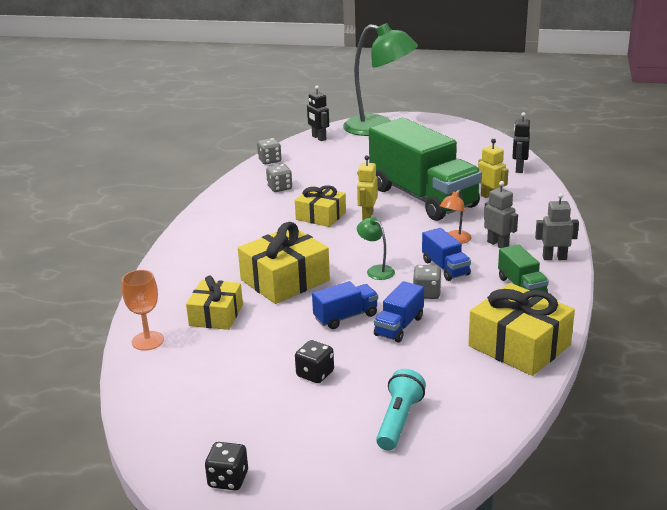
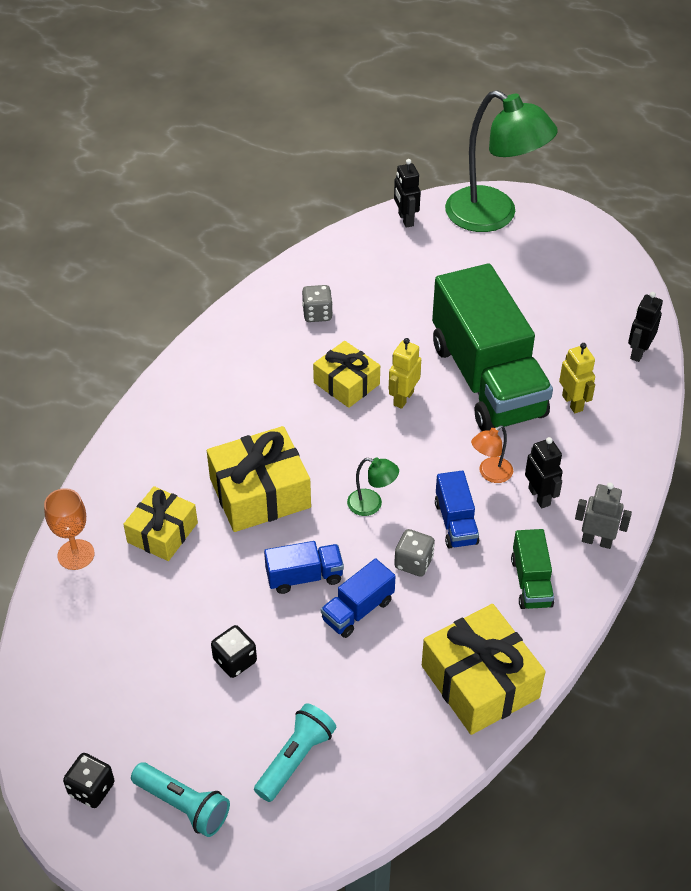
camera: 15 degrees right, 20 degrees up
grey dice [257,138,282,164] -> none
green lamp [357,217,395,280] -> green lamp turned 135 degrees clockwise [347,458,399,516]
grey robot [484,181,518,248] -> black robot [525,437,563,508]
none -> turquoise flashlight [131,762,230,837]

